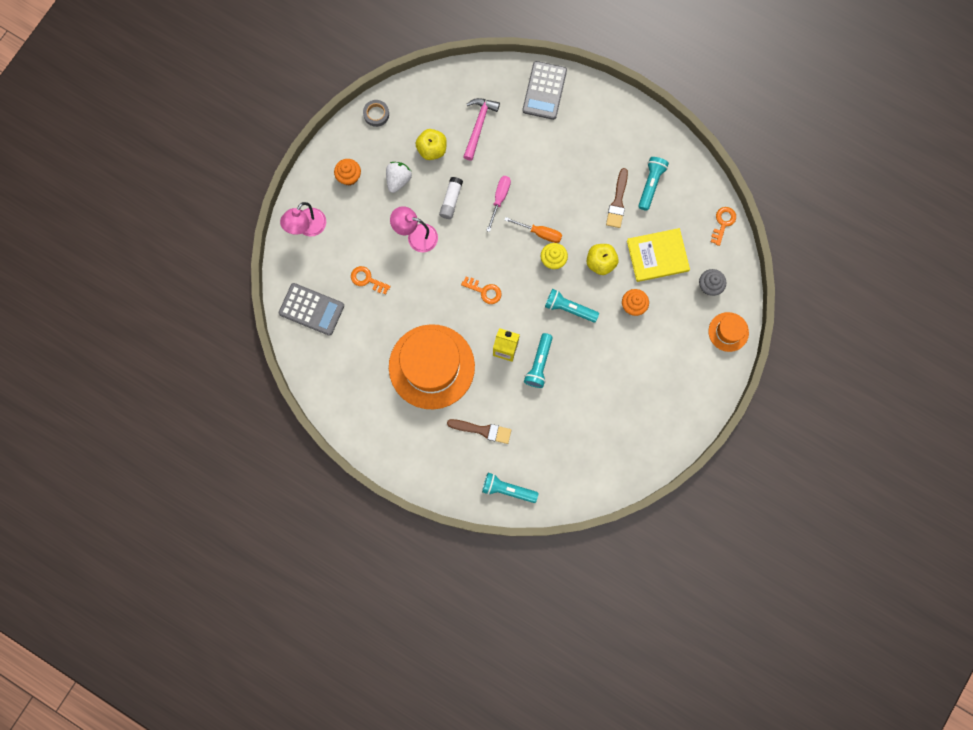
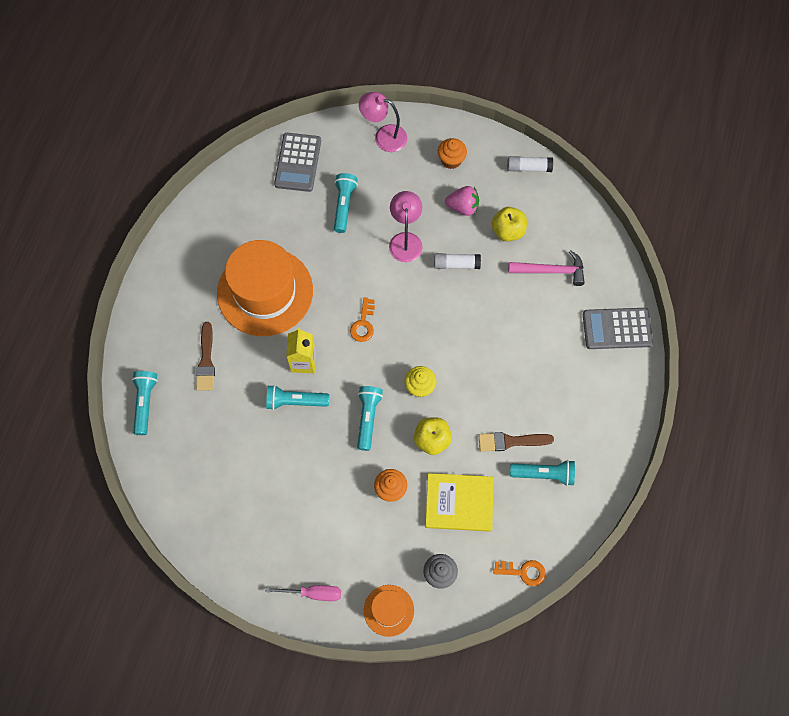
camera: 75 degrees right, 10 degrees down
orange key [351,266,391,295] -> turquoise flashlight [334,173,358,233]
grey tape [363,100,389,127] -> white glue stick [507,156,553,172]
white strawberry [386,162,412,193] -> pink strawberry [445,186,479,216]
pink screwdriver [486,176,511,232] -> pink screwdriver moved to [265,585,341,601]
orange screwdriver [505,217,562,243] -> none
yellow book [627,228,690,282] -> yellow book turned 60 degrees counterclockwise [425,473,493,532]

